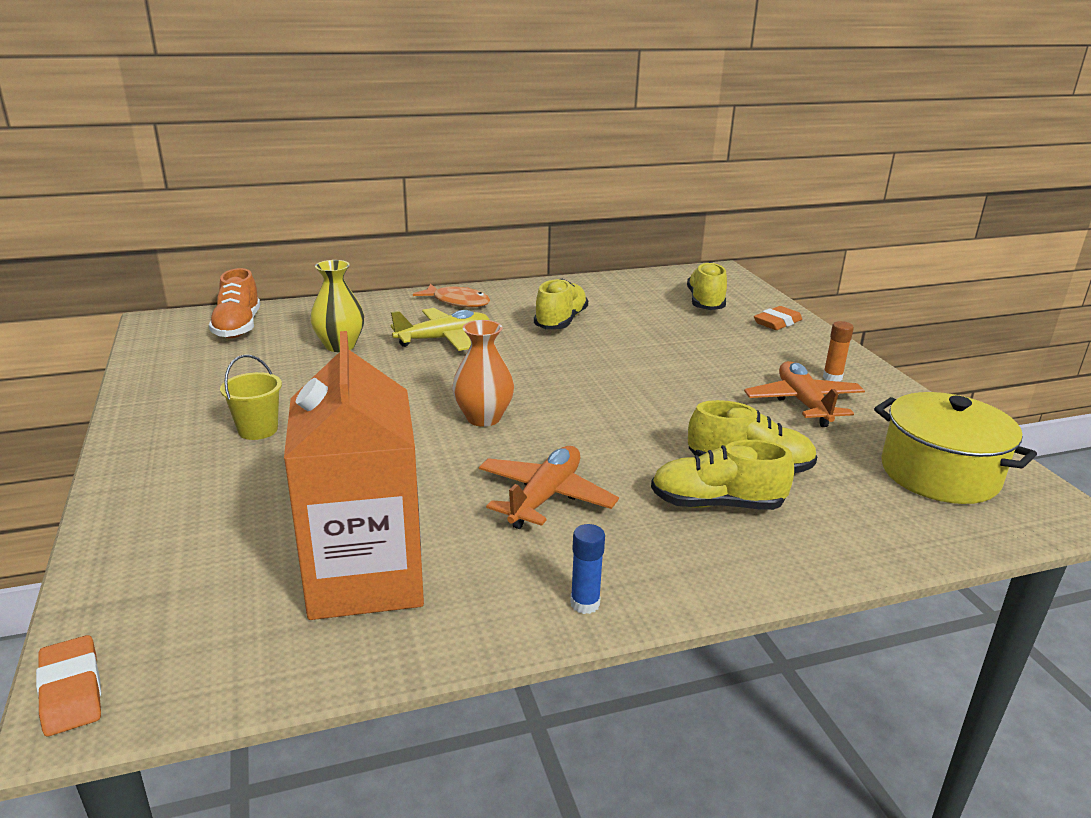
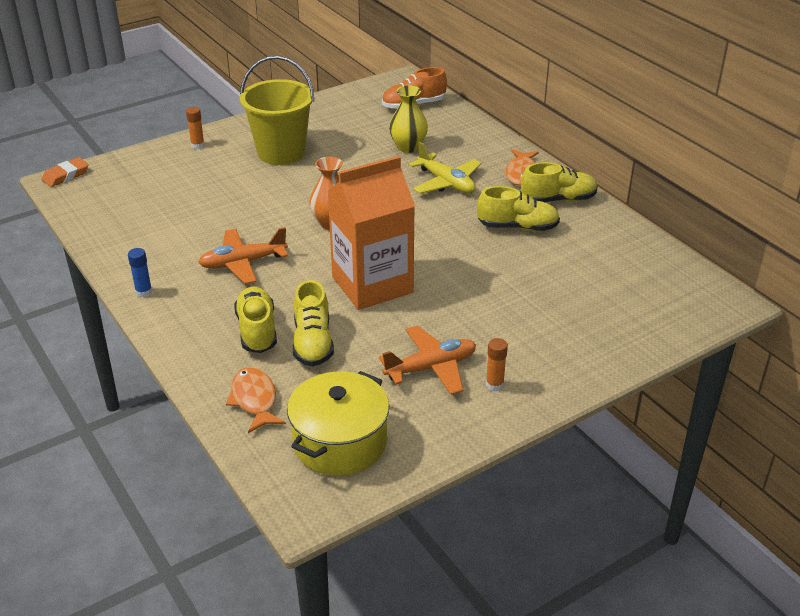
camera: 75 degrees right, 10 degrees up
yellow bucket [220,355,282,440] -> yellow bucket [240,56,314,165], size x2.03
orange carton [284,331,424,620] -> orange carton moved to [328,156,415,310]
orange plane [479,446,619,529] -> orange plane turned 150 degrees clockwise [198,227,288,284]
yellow shoe [687,262,727,310] -> yellow shoe moved to [521,162,598,202]
orange eraser [754,306,802,330] -> none
none -> orange glue stick [186,107,205,149]
none -> orange fish [226,367,286,433]

